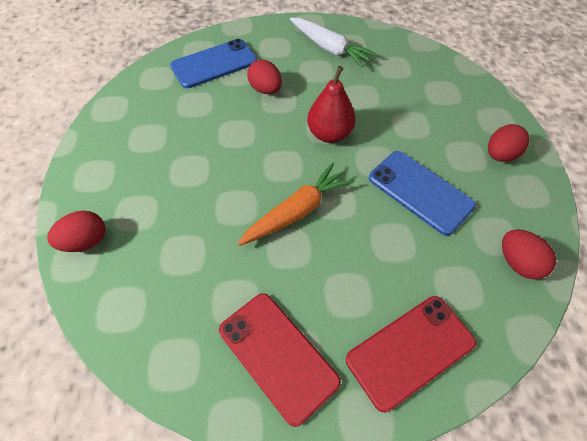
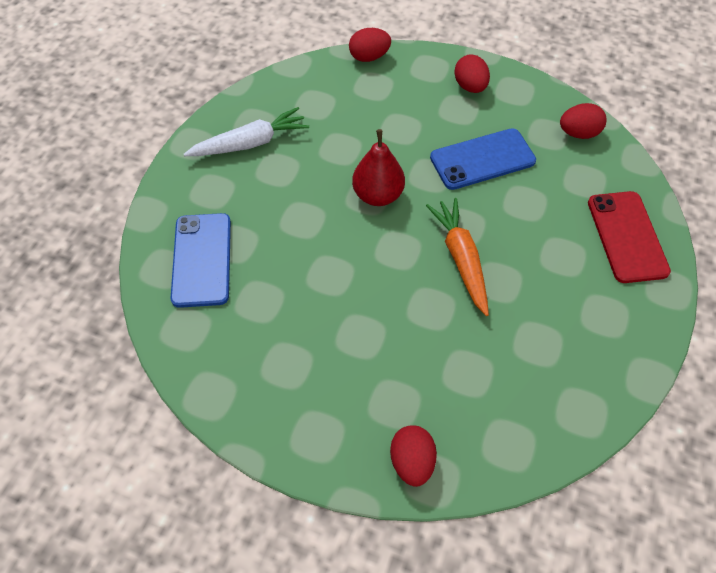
camera: 65 degrees left, 0 degrees up
red phone [219,293,341,427] -> none
red egg [247,60,282,94] -> red egg moved to [349,28,391,62]

